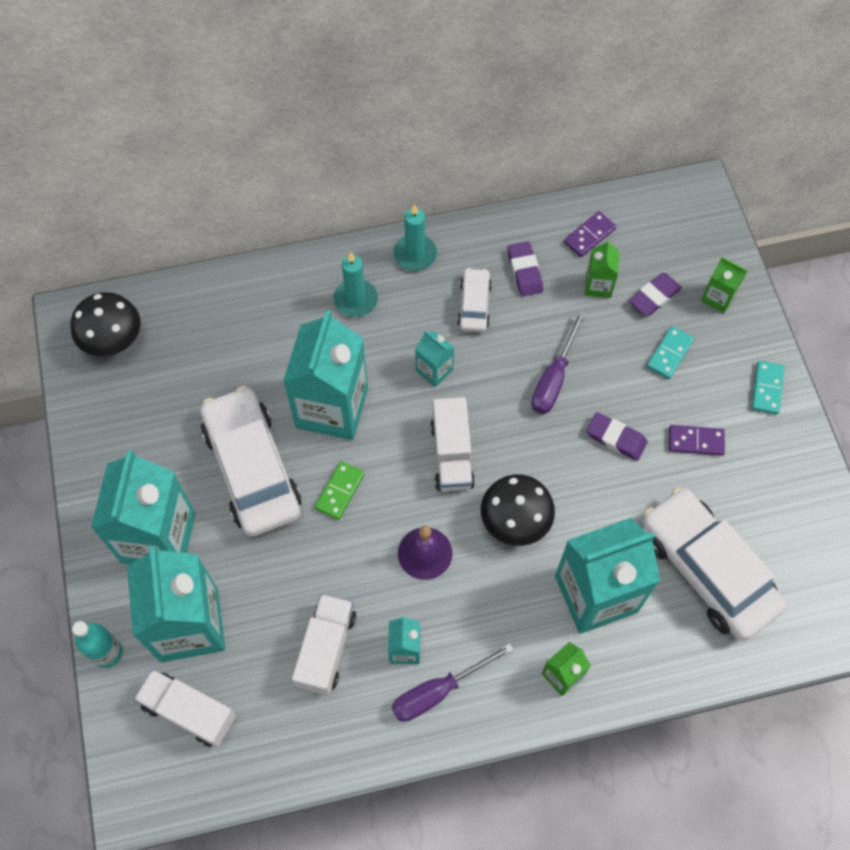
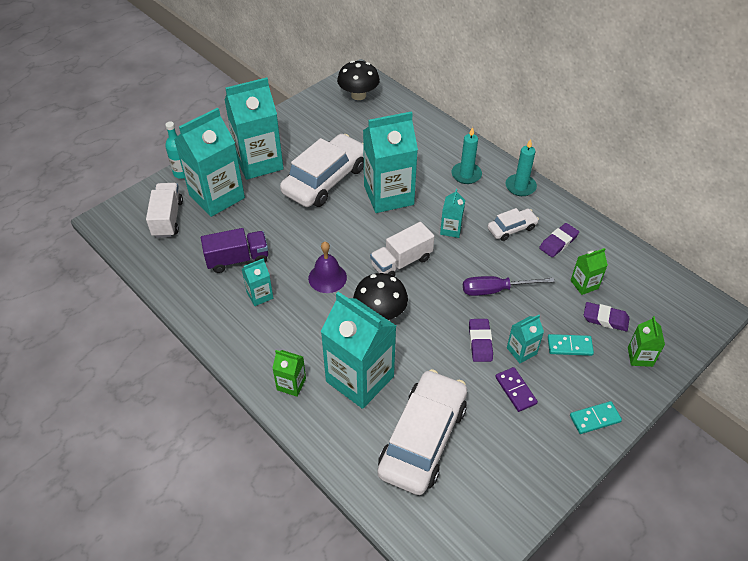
camera: 60 degrees right, 15 degrees down
white truck [292,594,356,696] -> purple truck [201,228,268,273]
green domino [315,461,364,520] -> none
purple screwdriver [392,643,514,722] -> none
purple domino [564,211,616,257] -> none
none -> turquoise carton [507,315,544,363]

